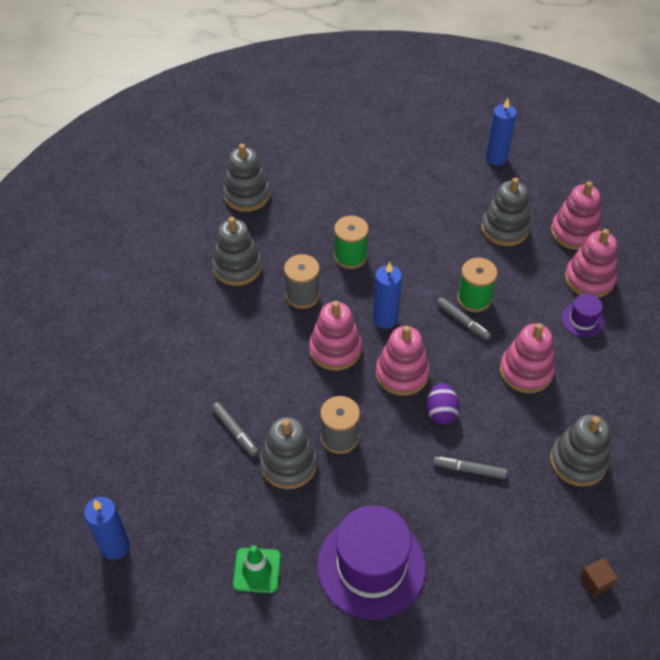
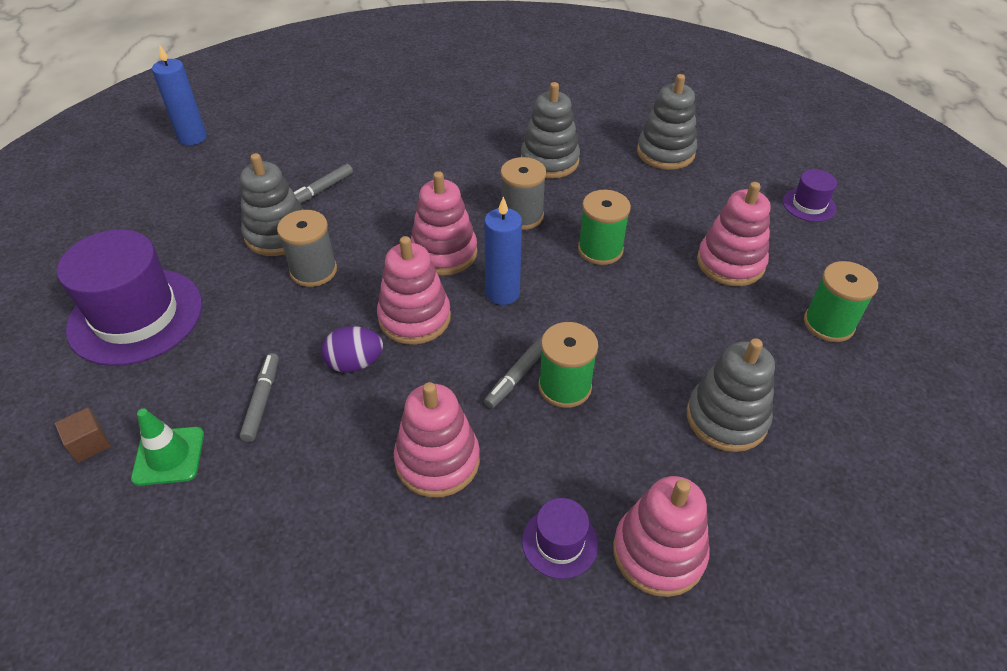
camera: 80 degrees right, 5 degrees down
green traffic cone [233,545,281,593] -> green traffic cone moved to [131,409,204,486]
blue candle [486,98,517,166] -> none
grey stacking toy [550,415,610,487] -> none
pink stacking toy [551,181,601,250] -> pink stacking toy moved to [697,182,771,286]
brown cube [580,558,618,597] -> brown cube moved to [55,407,111,463]
none -> purple hat [783,169,837,222]
none -> green spool [804,261,878,342]

